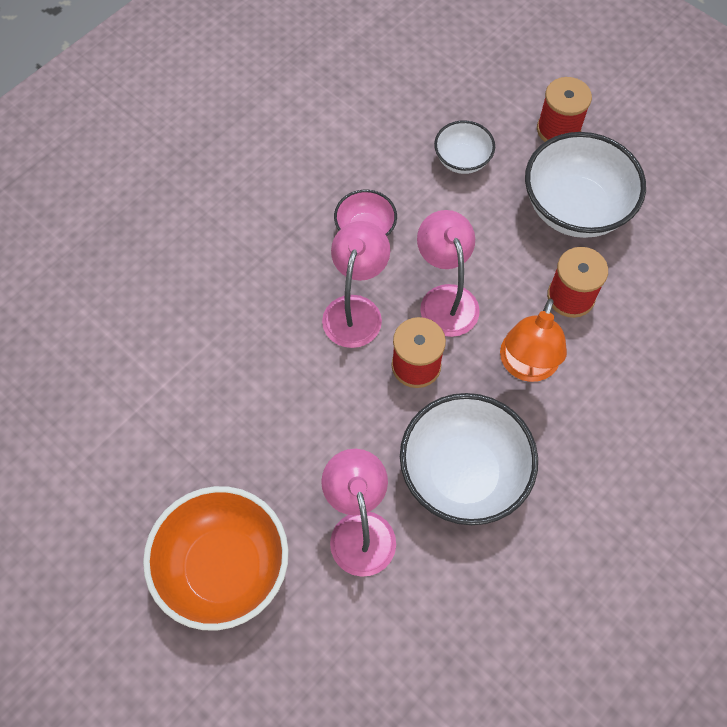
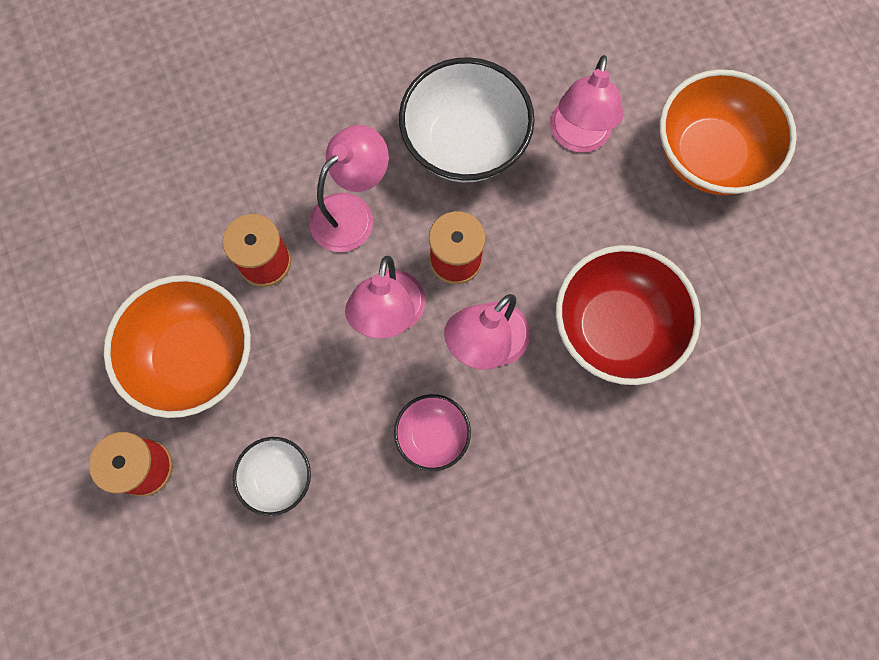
camera: 155 degrees left, 10 degrees up
orange lamp [500,299,567,382] -> pink lamp [309,125,389,252]
white bowl [525,132,646,238] -> orange bowl [104,275,251,418]
none -> red bowl [556,245,701,385]

